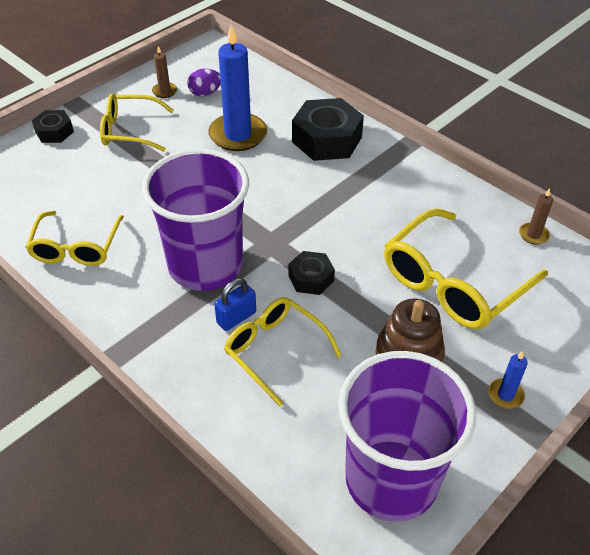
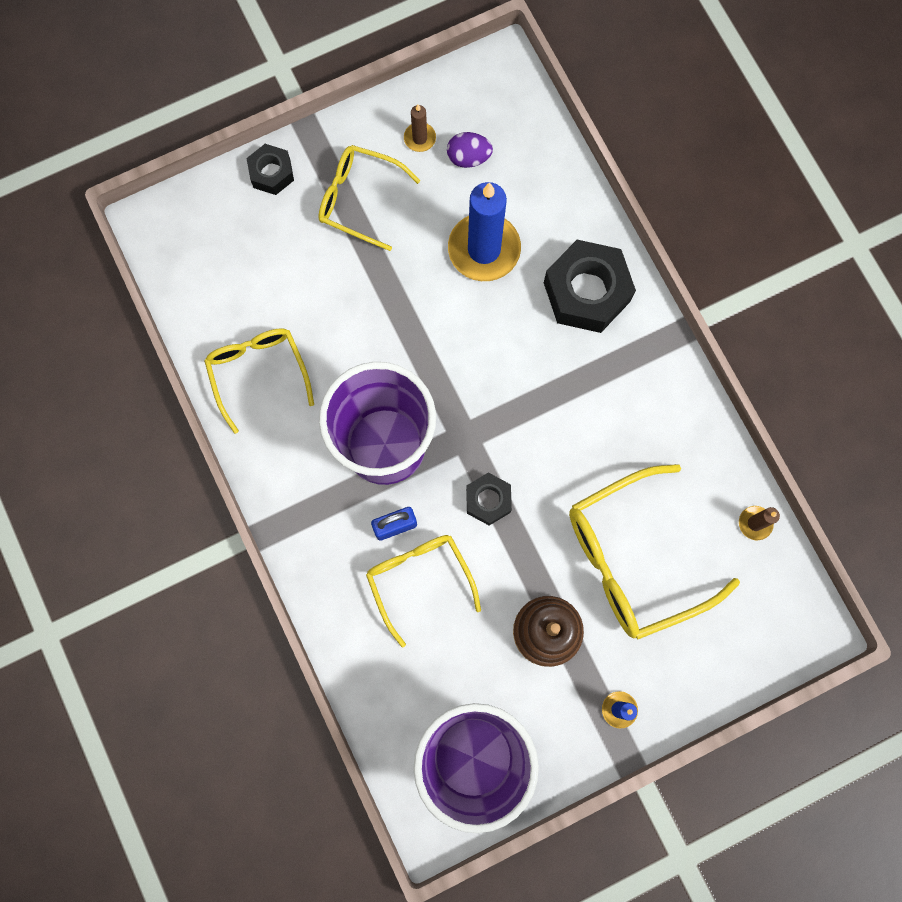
camera: 20 degrees right, 30 degrees up
yellow glasses [26,211,124,266] -> yellow glasses turned 135 degrees clockwise [204,328,314,434]

